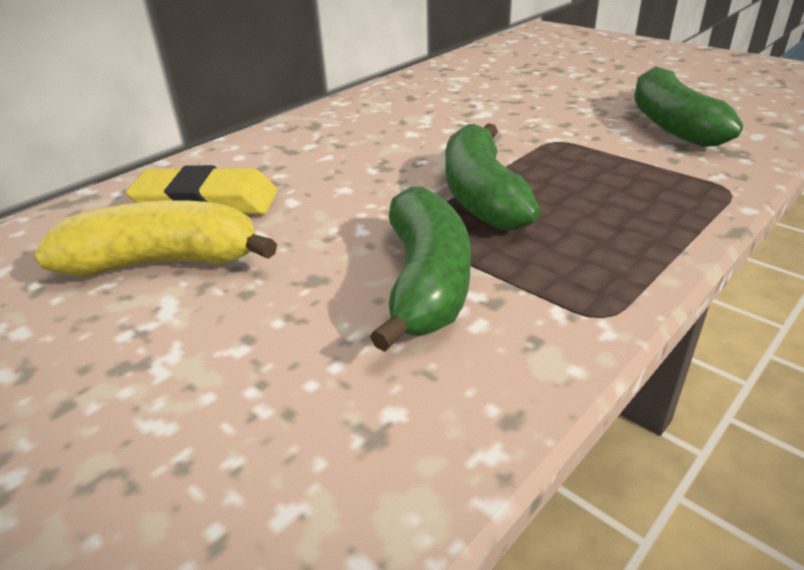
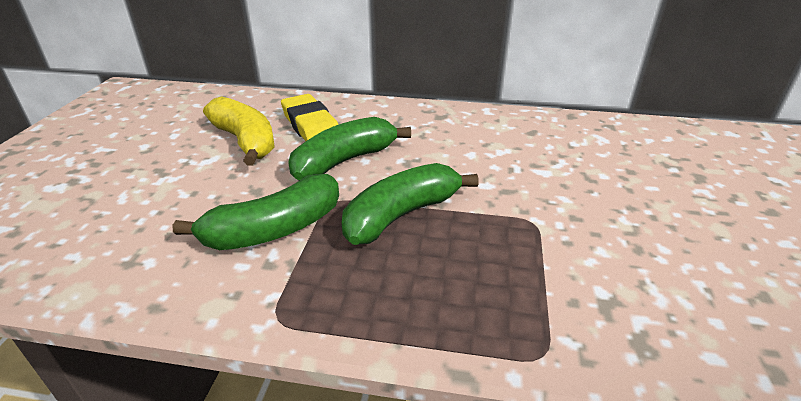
camera: 55 degrees right, 0 degrees up
green banana [634,66,743,147] -> green banana moved to [288,117,411,181]

